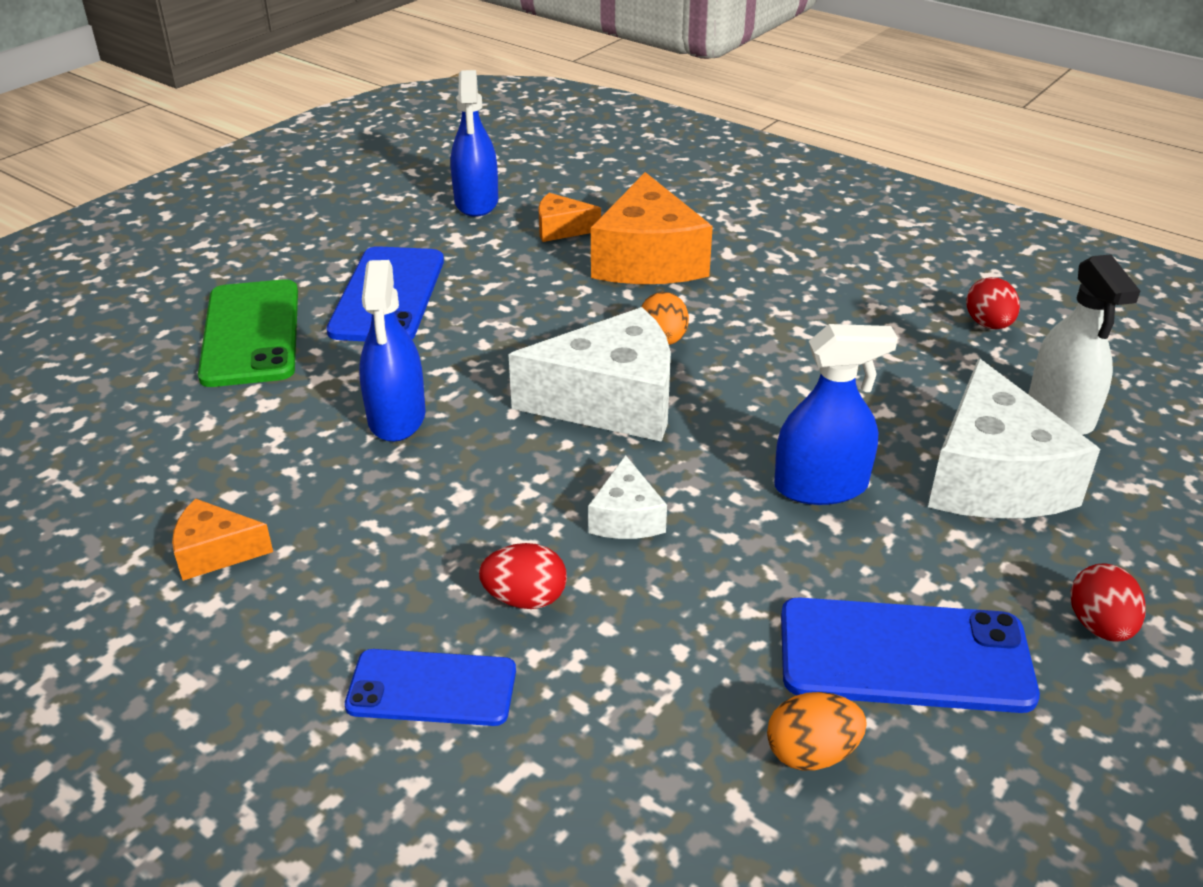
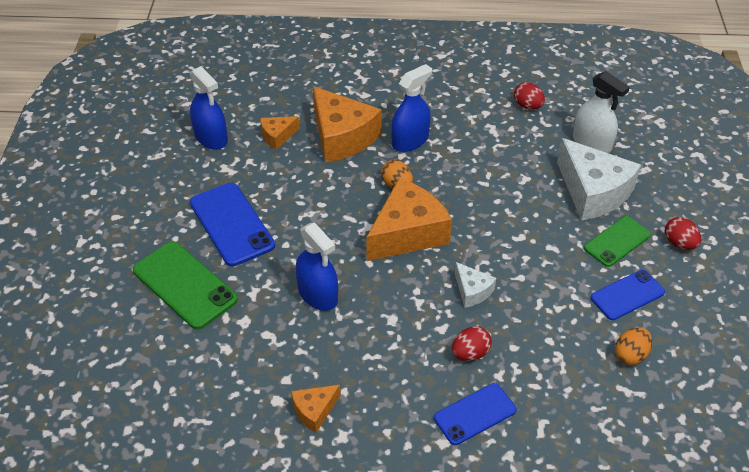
camera: 35 degrees left, 10 degrees up
white cheese [508,307,671,442] -> orange cheese [366,178,452,261]
blue spray bottle [774,324,898,505] -> blue spray bottle moved to [391,64,432,152]
blue phone [781,597,1040,713] -> blue phone [590,270,665,320], size x0.64
none -> green phone [584,216,651,267]

